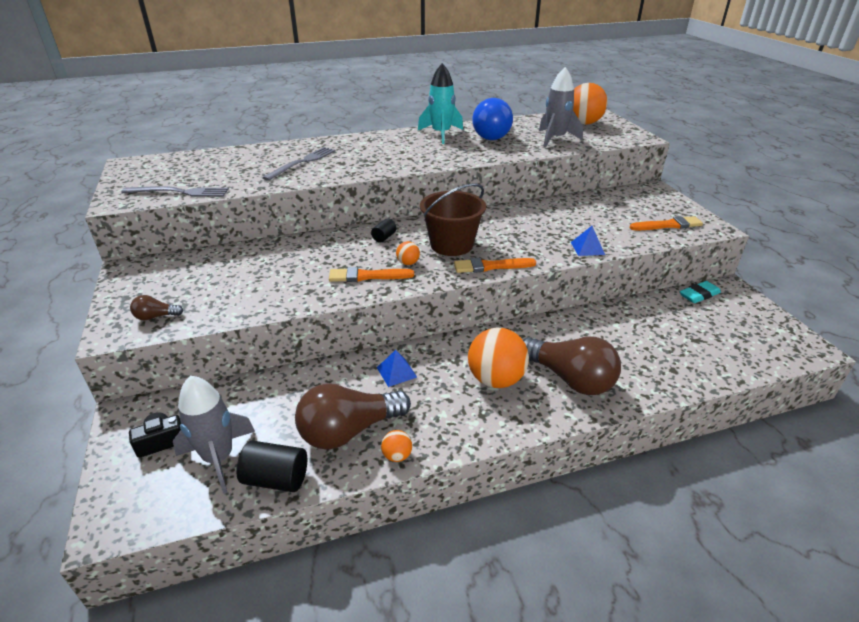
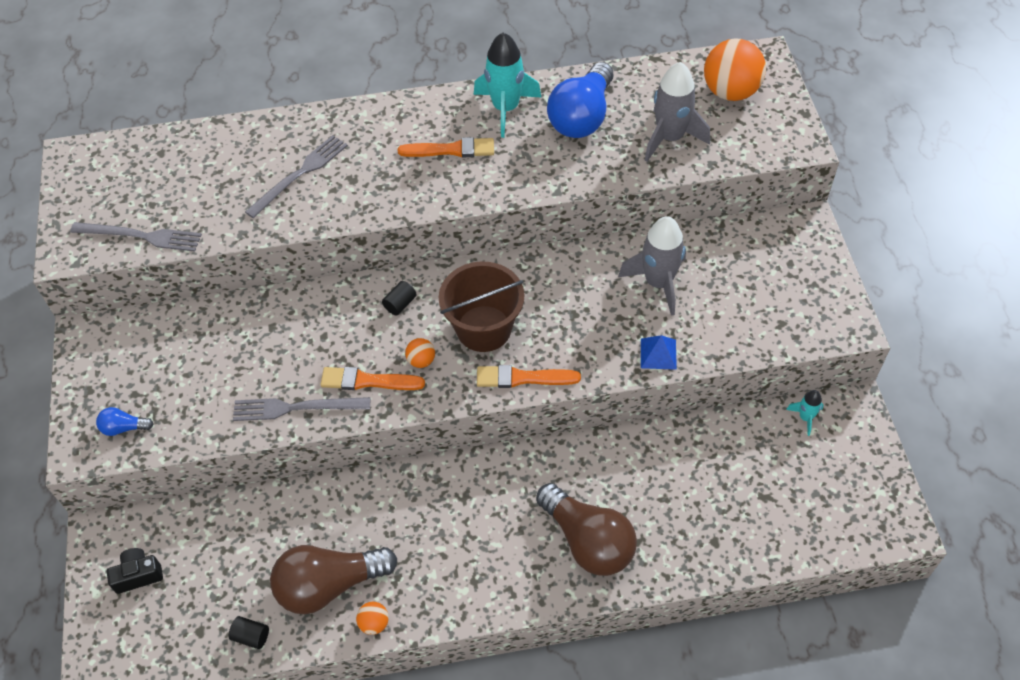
camera: 10 degrees right, 20 degrees up
brown light bulb [130,295,183,320] -> blue light bulb [96,407,154,436]
grey rocket [173,376,255,494] -> grey rocket moved to [618,216,686,316]
black cylinder [237,441,307,492] -> black cylinder [229,616,269,649], size x0.58
blue pyramid [377,350,417,387] -> none
orange ball [468,328,529,388] -> none
orange brush [630,216,703,231] -> orange brush moved to [398,137,494,158]
turquoise eraser [680,281,721,303] -> turquoise rocket [786,390,823,436]
none -> grey fork [233,397,370,421]

